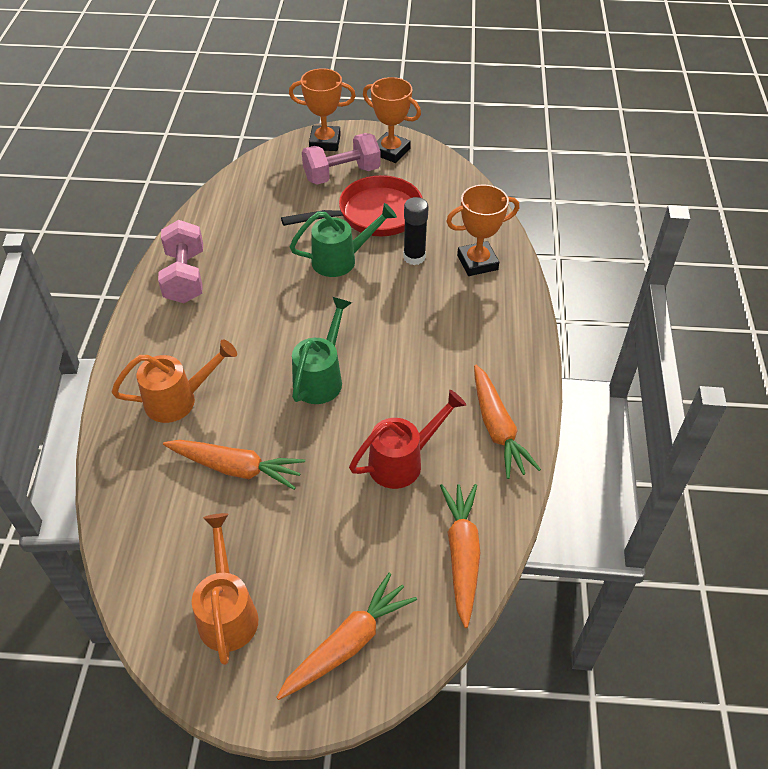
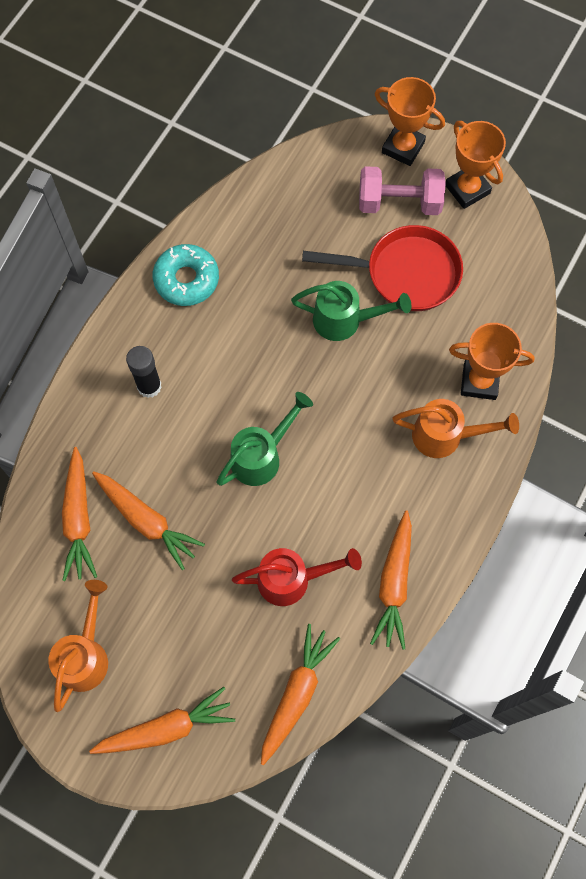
camera: 25 degrees right, 20 degrees up
orange watering can [112,340,237,423] -> orange watering can moved to [392,399,519,458]
pink dumbbell [158,220,203,303] -> turquoise donut [153,244,219,306]
black glue stick [403,197,429,265] -> black glue stick moved to [126,346,162,398]
none -> orange carrot [62,447,97,581]

